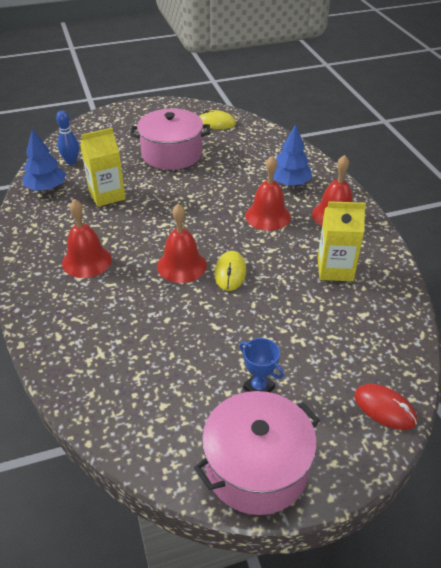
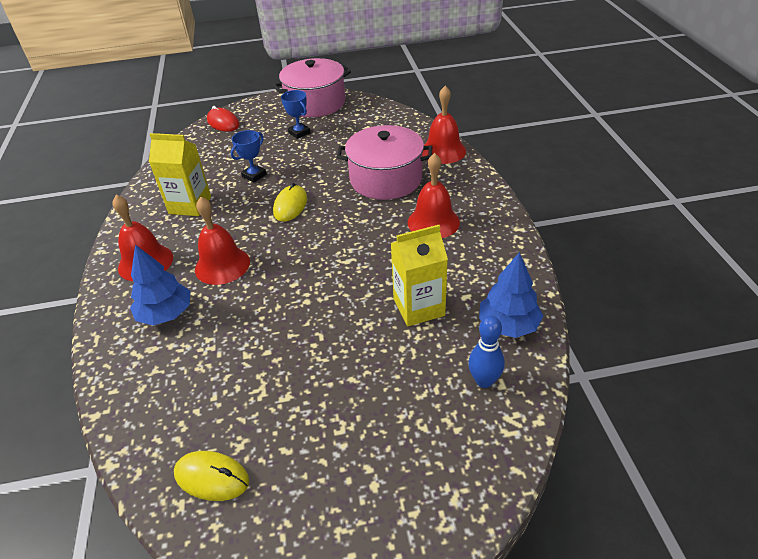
camera: 170 degrees left, 0 degrees up
pink pot [130,108,210,170] -> pink pot moved to [337,125,432,200]
red bell [157,204,207,283] -> red bell moved to [422,86,466,164]
none -> blue trophy [231,130,266,182]

